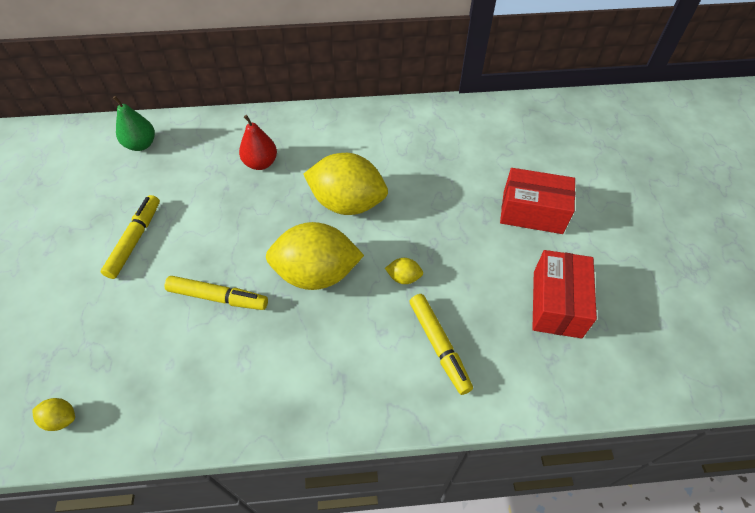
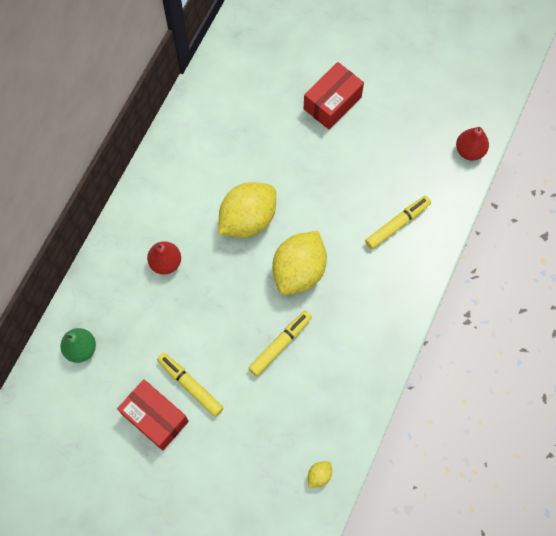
camera: 60 degrees left, 15 degrees up
yellow lemon [385,258,423,284] -> none
yellow marker [410,294,473,395] -> yellow marker turned 45 degrees counterclockwise [365,196,431,249]
red box [532,250,597,338] -> red box moved to [117,379,189,451]
none -> red pear [456,127,489,161]

